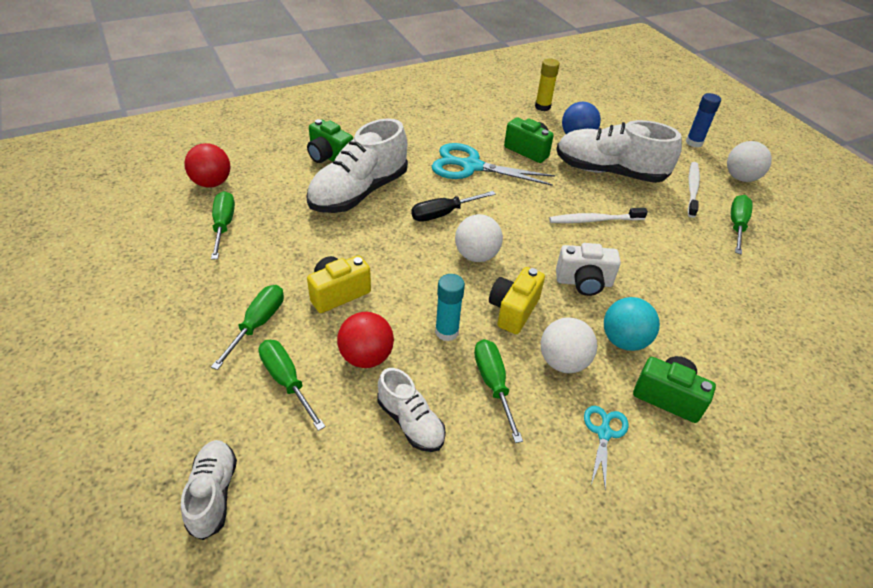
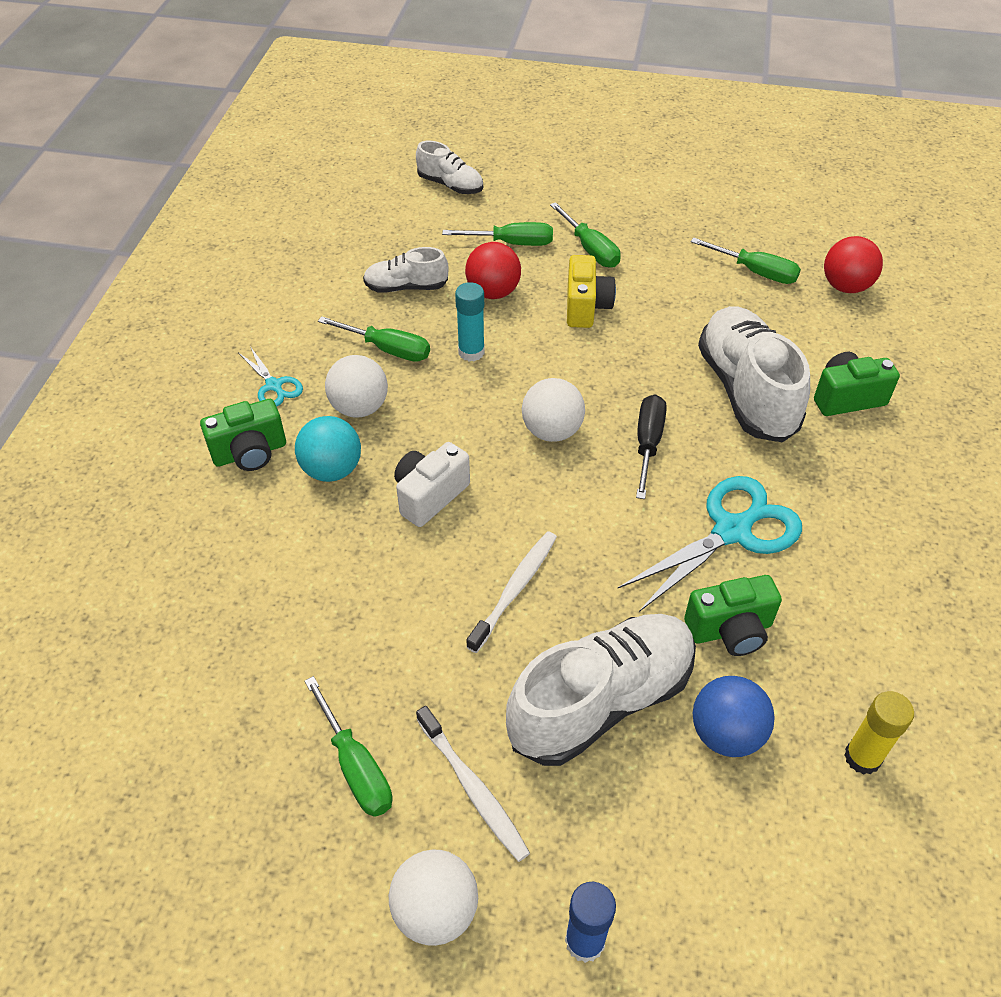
camera: 130 degrees right, 5 degrees up
yellow camera [489,267,545,334] -> none

